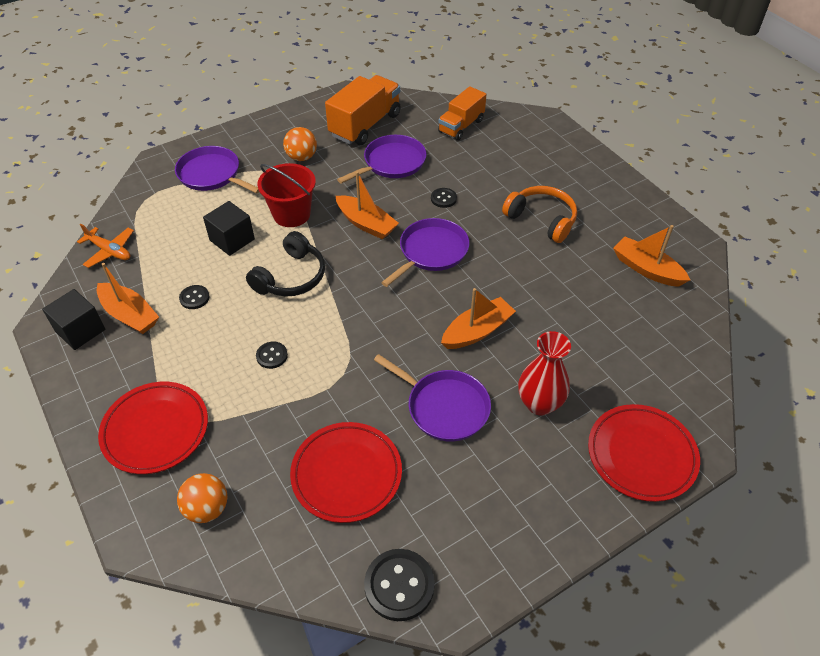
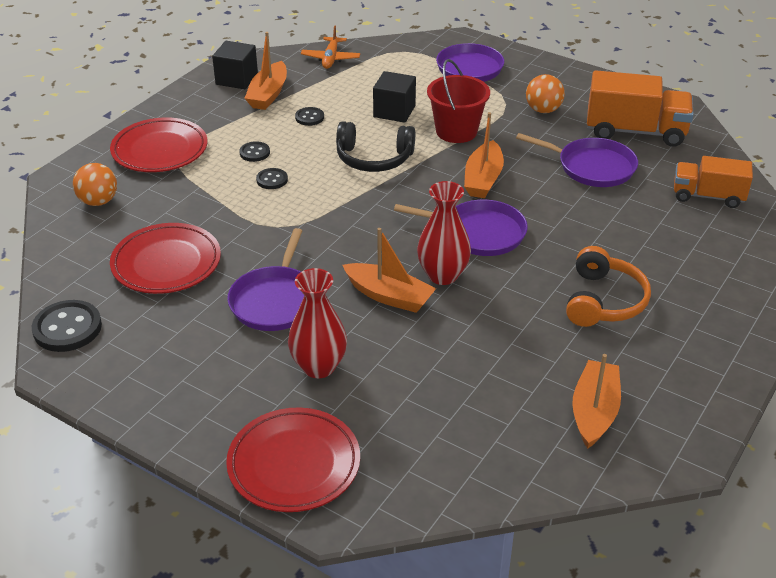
camera: 65 degrees right, 10 degrees down
black button [431,188,457,208] -> black button moved to [239,141,270,162]
none -> red vase [417,181,471,285]

